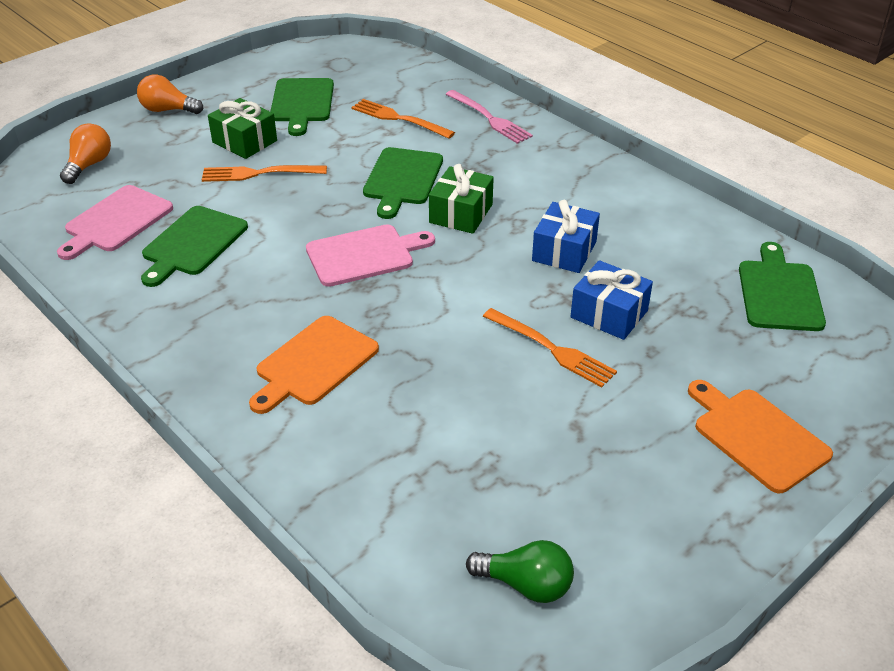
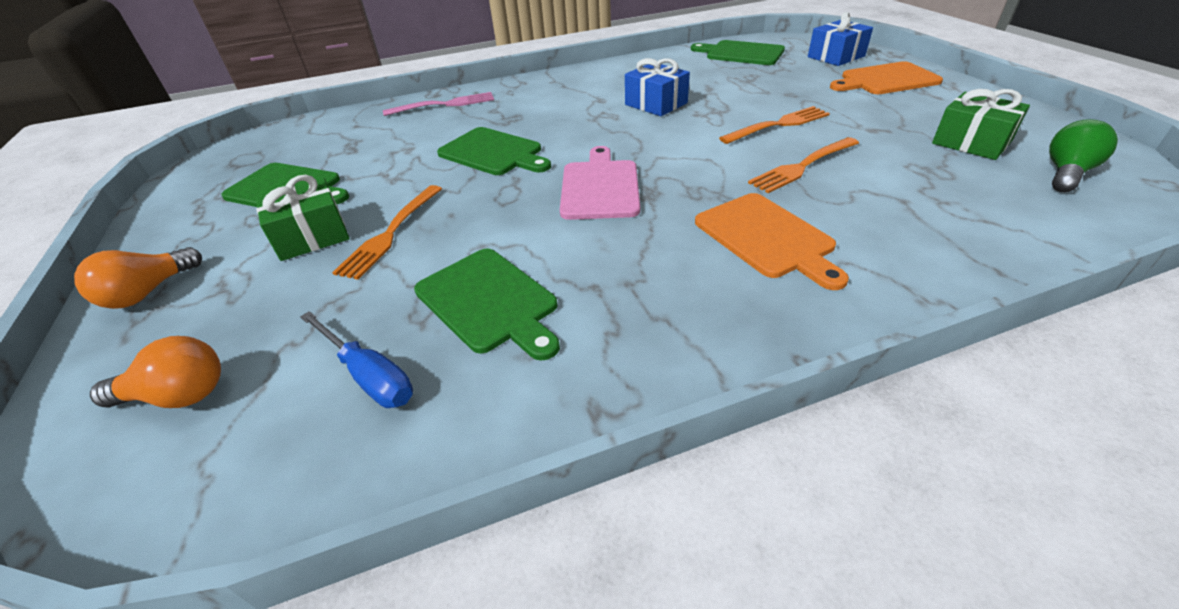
camera: 65 degrees left, 0 degrees up
pink cutting board [57,185,173,260] -> blue screwdriver [300,311,413,408]
orange light bulb [60,123,111,184] -> orange light bulb turned 135 degrees clockwise [90,336,221,408]
orange fork [351,99,455,139] -> orange fork moved to [748,137,859,193]
green gift [429,164,494,234] -> green gift moved to [932,89,1030,160]
blue gift [570,260,653,340] -> blue gift moved to [808,12,873,66]

